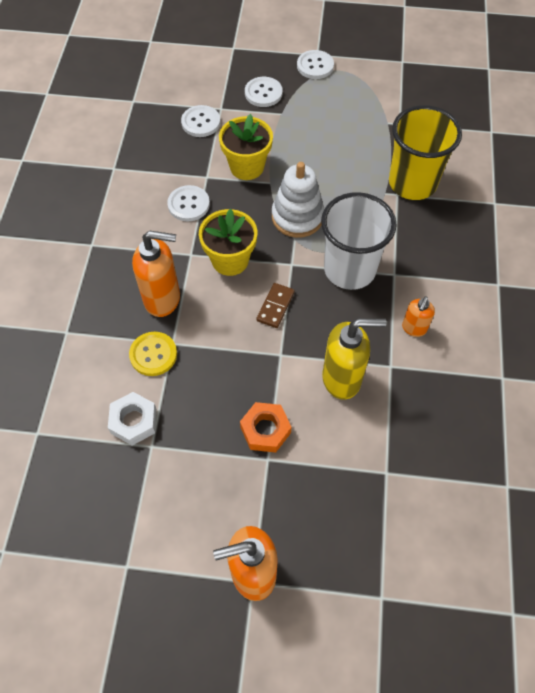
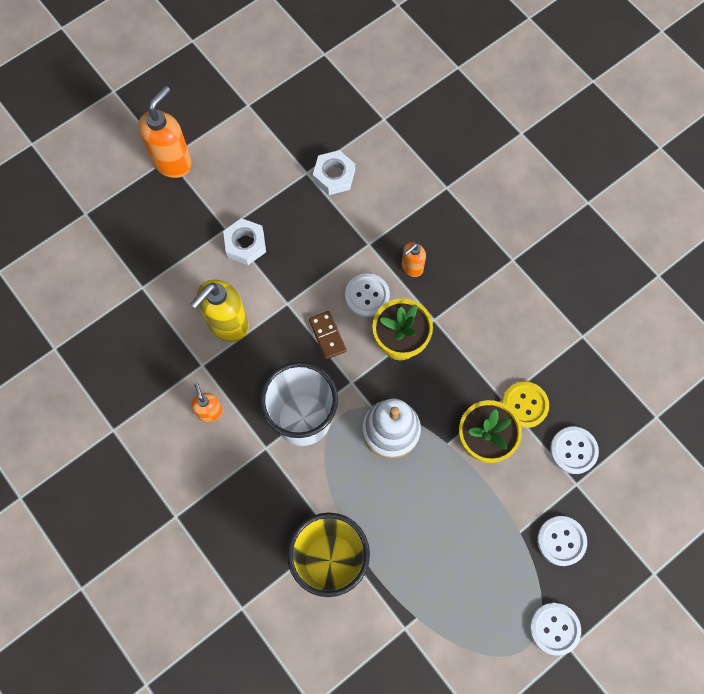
camera: 135 degrees right, 10 degrees up
yellow button [129,332,177,376] -> yellow button moved to [502,382,549,428]
orange soap dispenser [132,230,180,317] -> orange soap dispenser [402,242,426,277], size x0.55
white button [167,185,210,221] -> white button moved to [345,273,390,317]
orange nut [240,402,291,453] -> white nut [223,218,266,265]

